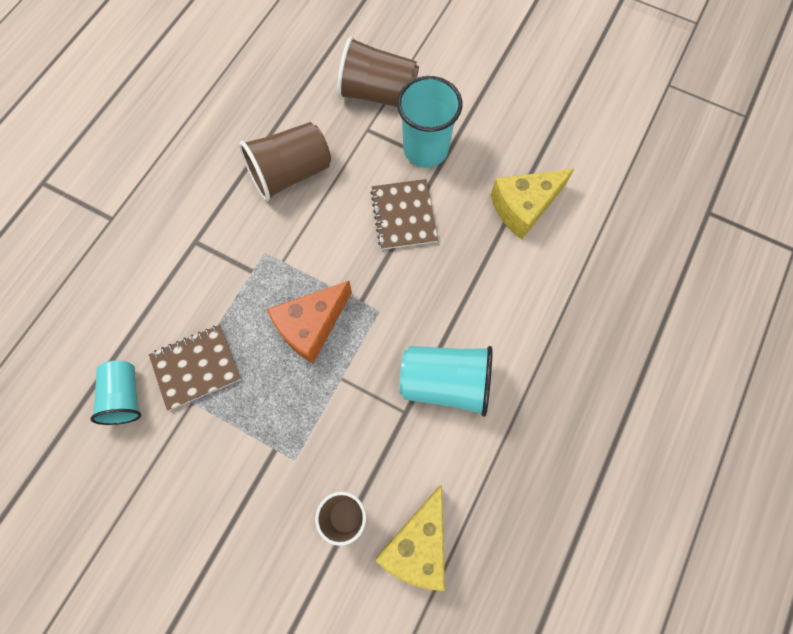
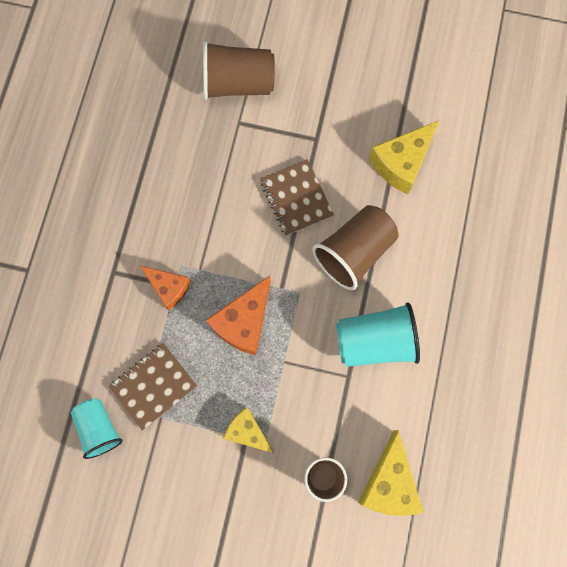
camera: 15 degrees left, 5 degrees up
brown cup [239,122,331,201] -> brown cup moved to [312,205,399,290]
turquoise cup [397,76,463,167] -> none
none -> orange cheese [140,266,191,310]
none -> yellow cheese [223,407,274,453]

